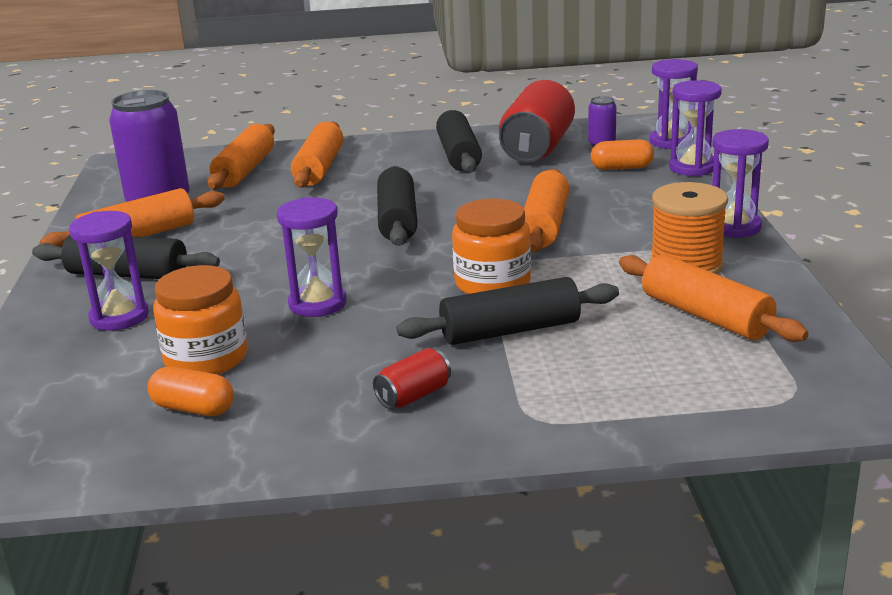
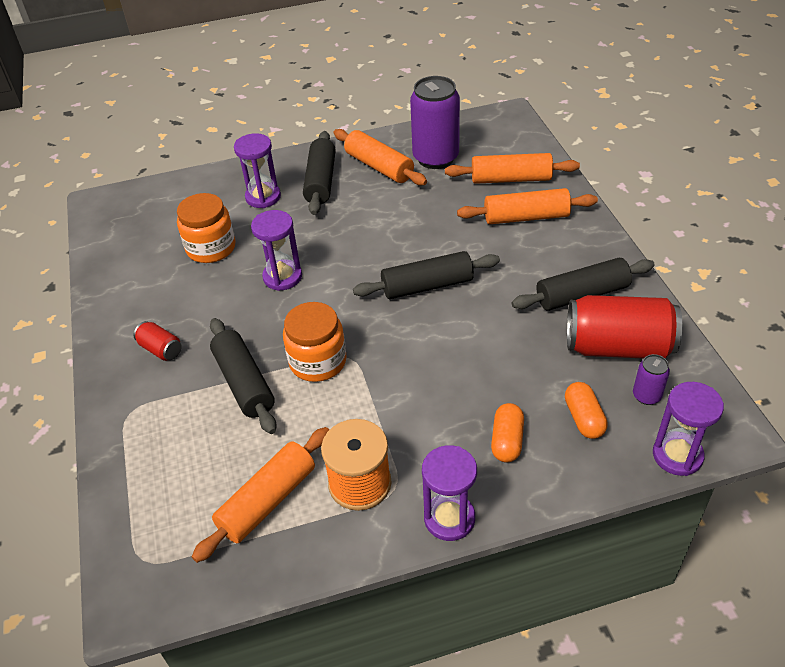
camera: 80 degrees right, 20 degrees up
orange capsule [147,367,234,416] -> orange capsule moved to [491,403,524,462]
orange rolling pin [524,169,569,252] -> none
purple hourglass [669,80,722,176] -> none

